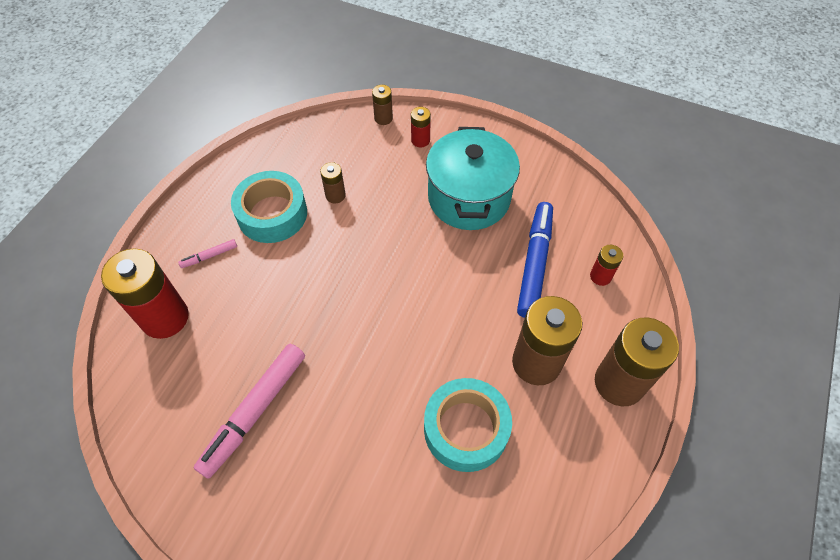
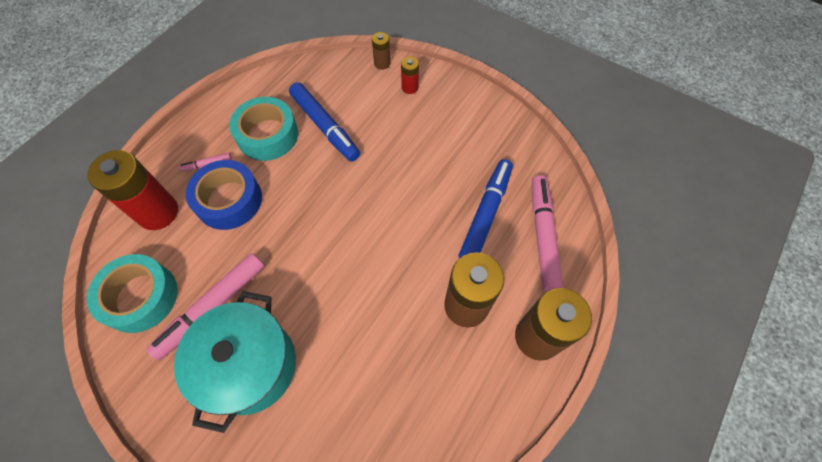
camera: 10 degrees right, 5 degrees up
brown battery [320,162,346,203] -> blue marker [289,82,360,162]
turquoise tape [424,378,512,472] -> turquoise tape moved to [87,254,178,333]
turquoise pot [426,127,520,230] -> turquoise pot moved to [174,291,296,433]
red battery [590,245,623,286] -> pink marker [532,175,563,291]
none -> blue tape [186,160,262,230]

